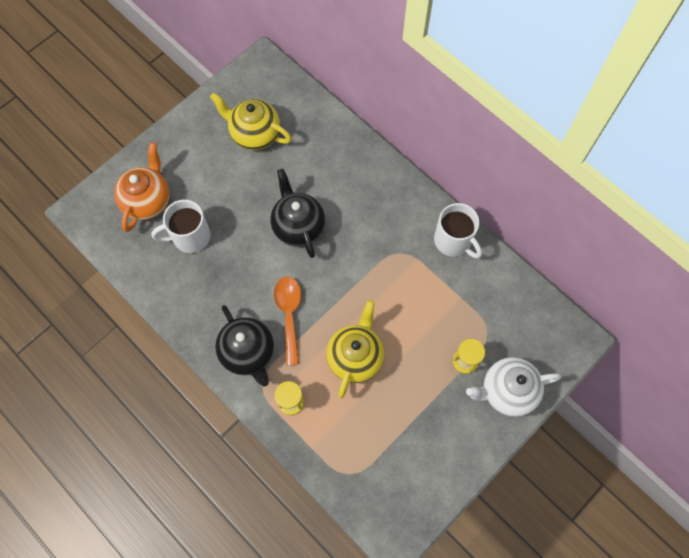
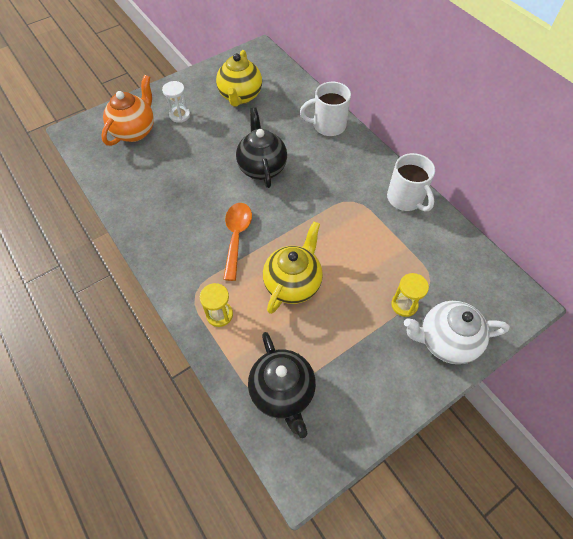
camera: 10 degrees right, 10 degrees down
white mug [151,200,211,253] -> white mug moved to [300,82,351,136]
yellow teapot [210,93,292,150] -> yellow teapot turned 120 degrees counterclockwise [216,50,262,107]
black teapot [215,305,274,386] -> black teapot moved to [248,332,316,438]
none -> white hourglass [162,81,190,123]

